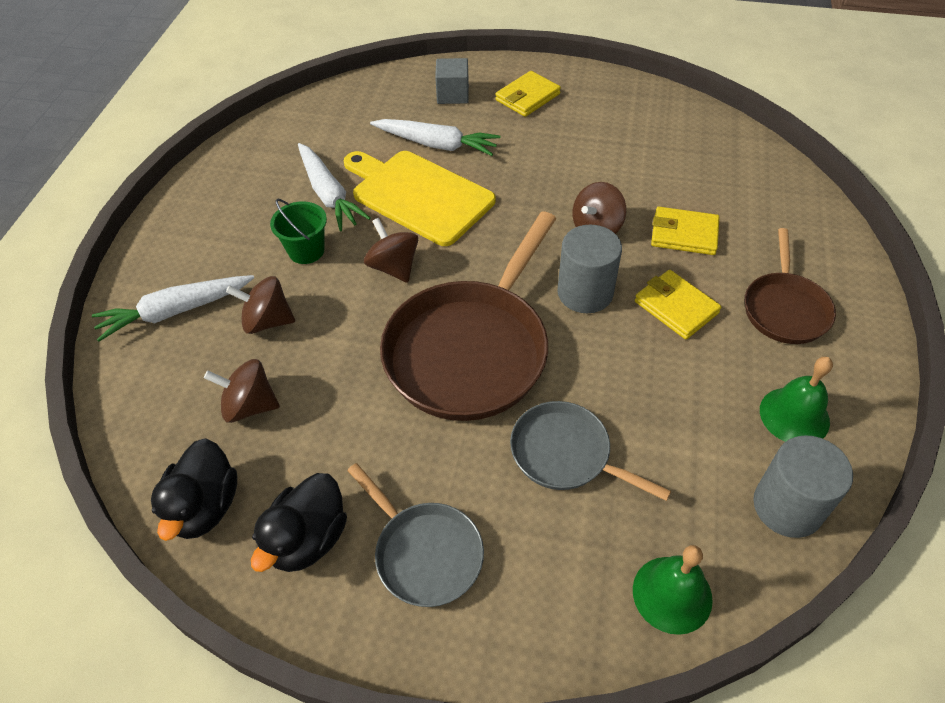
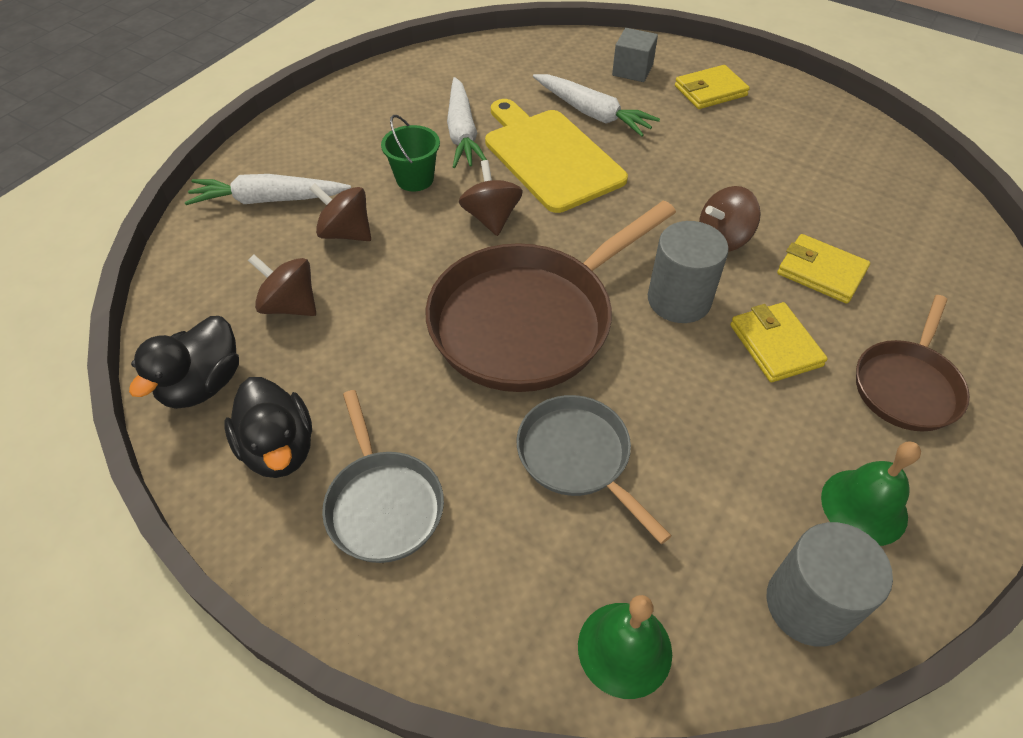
camera: 20 degrees right, 0 degrees up
black duck [251,473,347,572] -> black duck turned 75 degrees counterclockwise [224,377,312,478]

